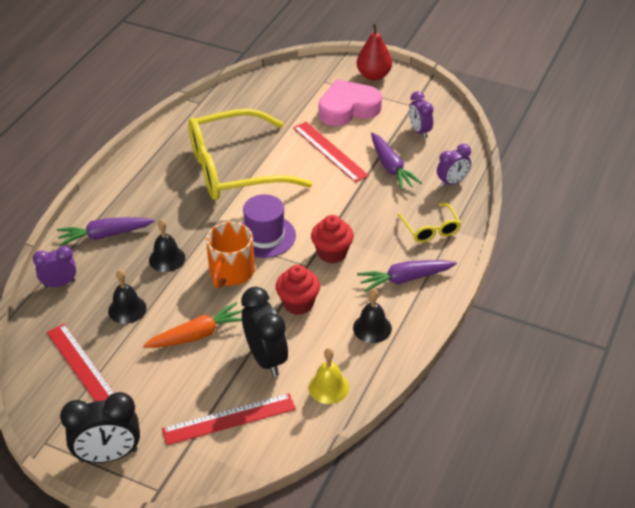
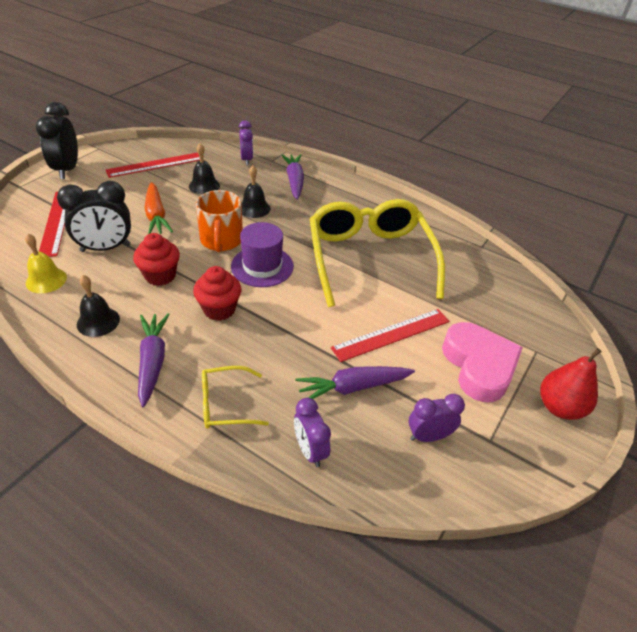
camera: 95 degrees right, 0 degrees up
orange mug [206,222,255,288] -> orange mug turned 120 degrees counterclockwise [196,190,243,252]

